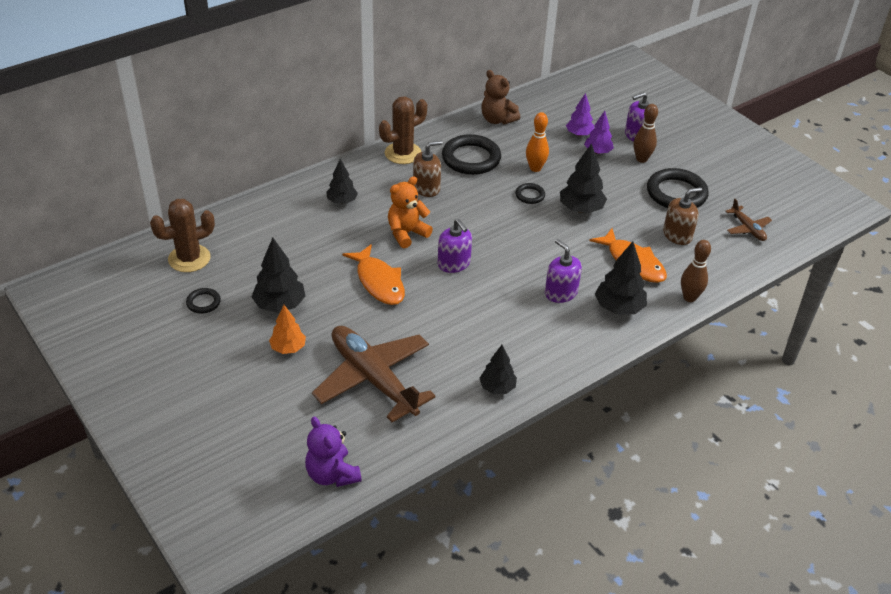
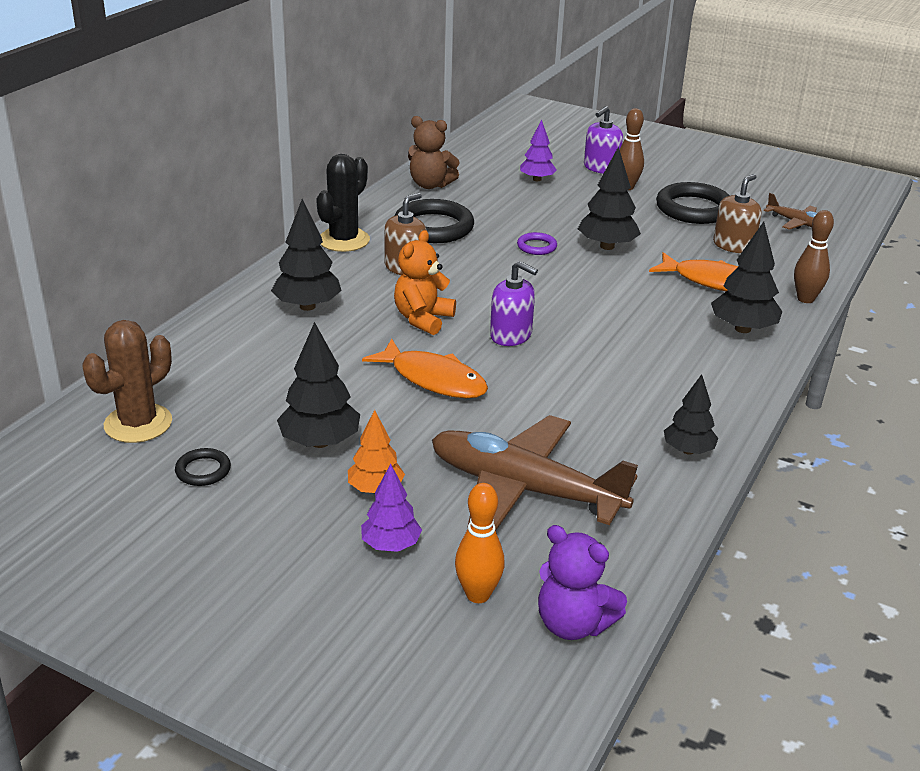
camera: 25 degrees left, 10 degrees down
black tree [326,159,358,204] -> black tree [271,199,342,311], size x1.51
brown cactus [379,97,427,164] -> black cactus [316,154,370,252]
black ring [515,183,545,204] -> purple ring [517,232,557,255]
orange bowling pin [526,112,549,172] -> orange bowling pin moved to [455,483,505,603]
purple soap dispenser [545,239,582,303] -> none
purple tree [584,111,614,154] -> purple tree moved to [361,464,422,552]

